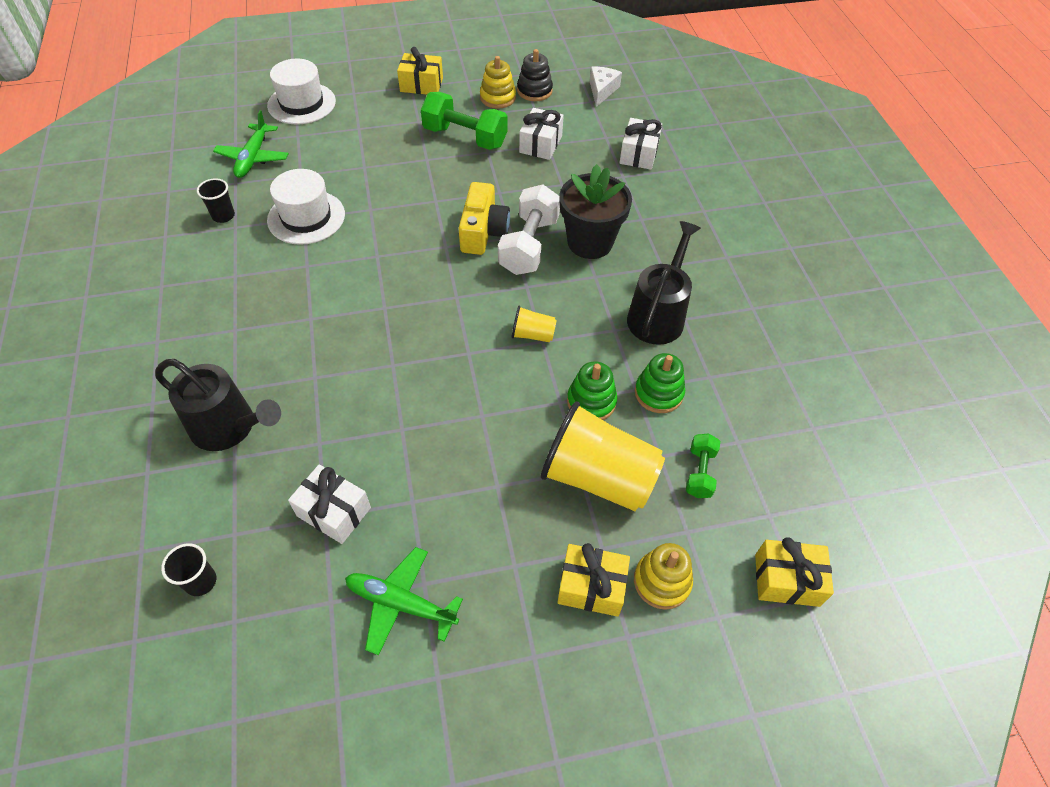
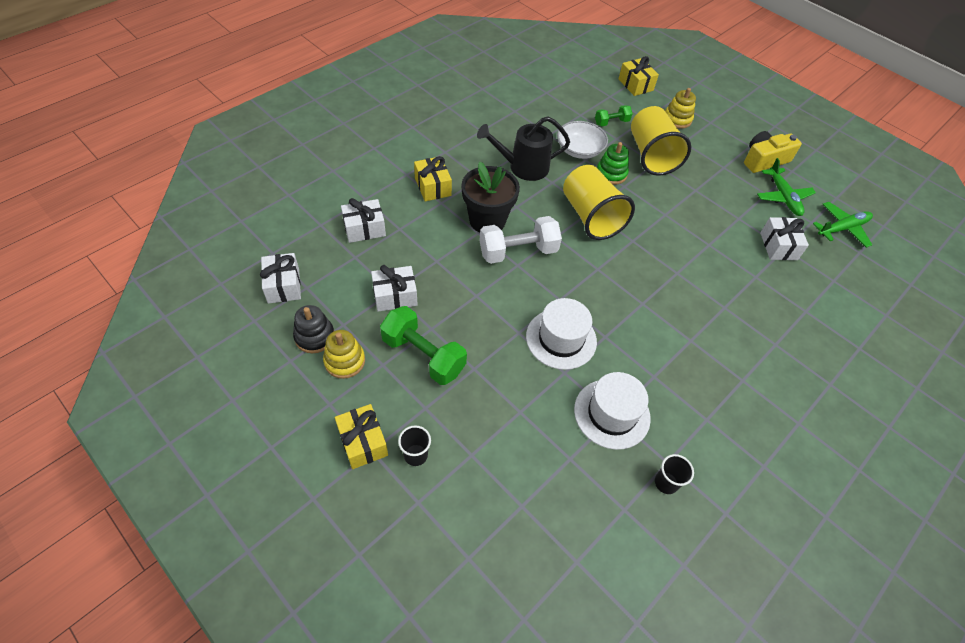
camera: 125 degrees left, 0 degrees up
black watering can [155,359,281,451] -> none
black cup [161,543,216,596] -> black cup moved to [398,425,431,466]
green plane [213,110,289,178] -> green plane moved to [813,202,873,248]
white hat [267,59,336,125] -> white hat moved to [526,298,597,370]
green dumbbell [421,92,508,150] -> green dumbbell turned 45 degrees counterclockwise [380,306,467,385]
yellow camera [459,182,510,255] -> yellow camera moved to [744,131,802,173]
yellow cup [512,306,557,342] -> yellow cup [563,165,635,240], size x2.22
yellow gift [557,543,630,617] -> yellow gift moved to [414,156,452,201]
white cheese [590,67,622,107] -> white gift [260,253,301,304]
green stacking toy [635,353,685,413] -> white bowl [557,121,608,159]

